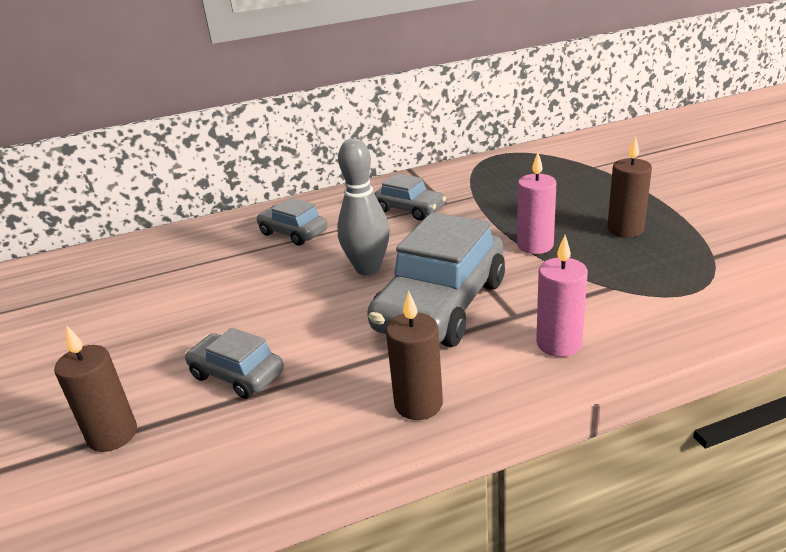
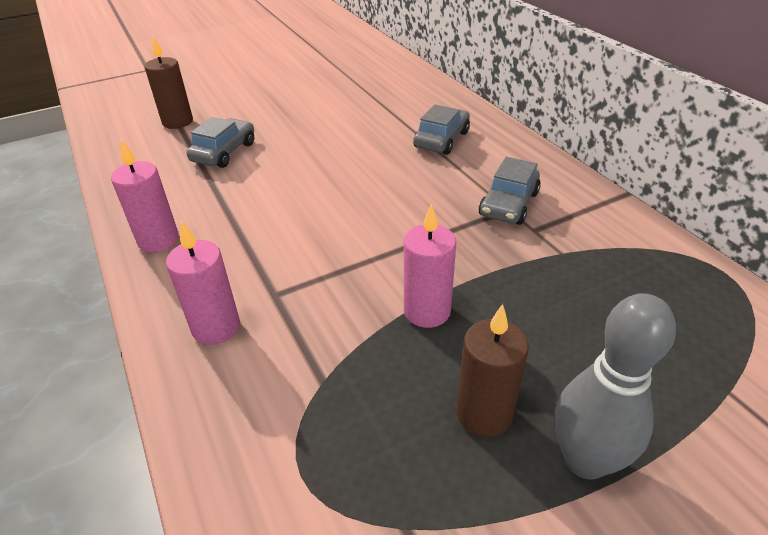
camera: 80 degrees right, 10 degrees up
grey bowling pin [337,139,390,275] -> grey bowling pin moved to [555,293,676,480]
grey car [367,212,505,347] -> none
brown candle [386,290,443,420] -> pink candle [111,140,179,252]

